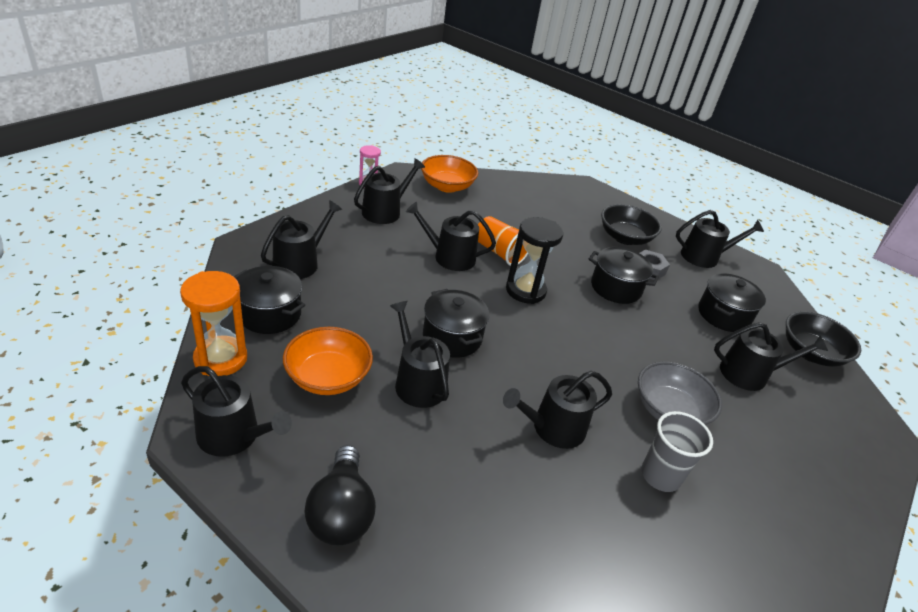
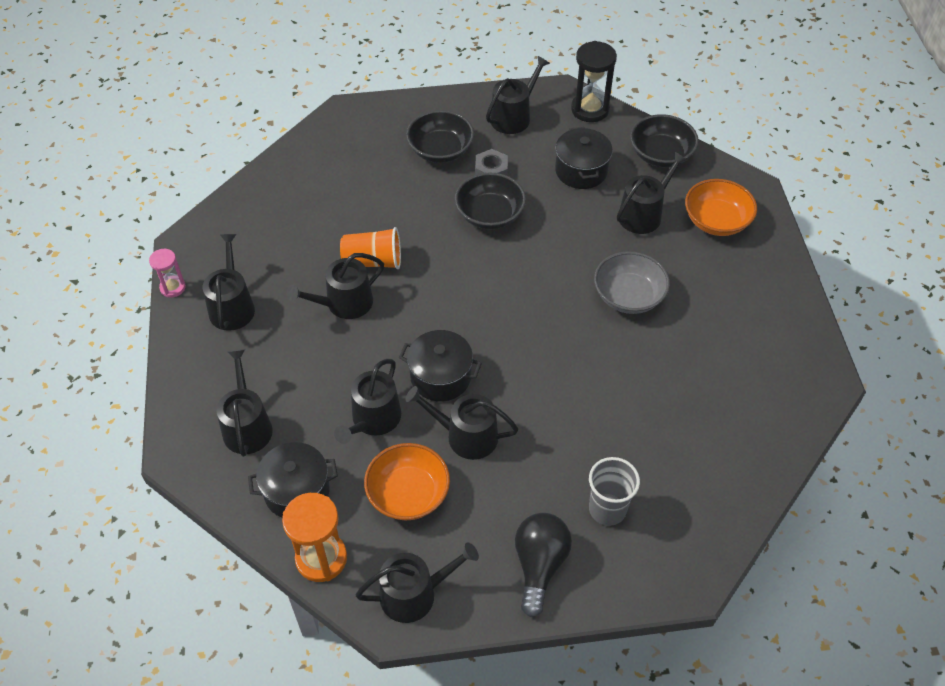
camera: 40 degrees left, 15 degrees up
black light bulb [304,445,376,545] -> black light bulb turned 120 degrees counterclockwise [515,513,572,617]
orange bowl [421,155,478,193] -> orange bowl moved to [685,179,757,236]
black watering can [503,371,612,449] -> black watering can moved to [334,359,401,444]
black hourglass [506,217,563,304] -> black hourglass moved to [571,41,617,122]
black pot [589,247,659,304] -> black bowl [455,172,526,229]
grey cup [642,411,713,492] -> grey cup moved to [589,457,640,526]

